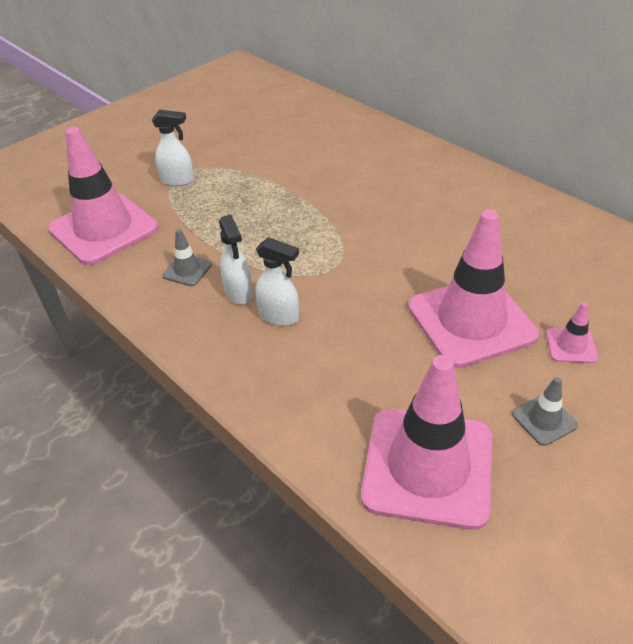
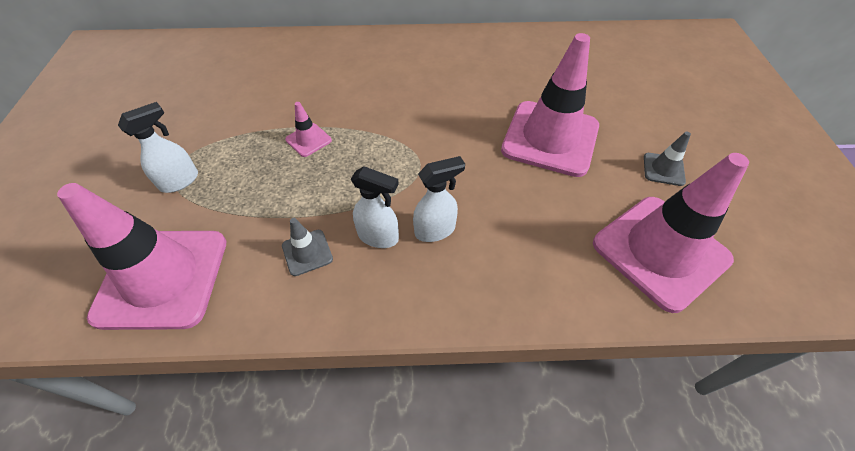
camera: 50 degrees left, 10 degrees up
pink traffic cone [546,302,598,363] -> pink traffic cone moved to [285,102,332,157]

